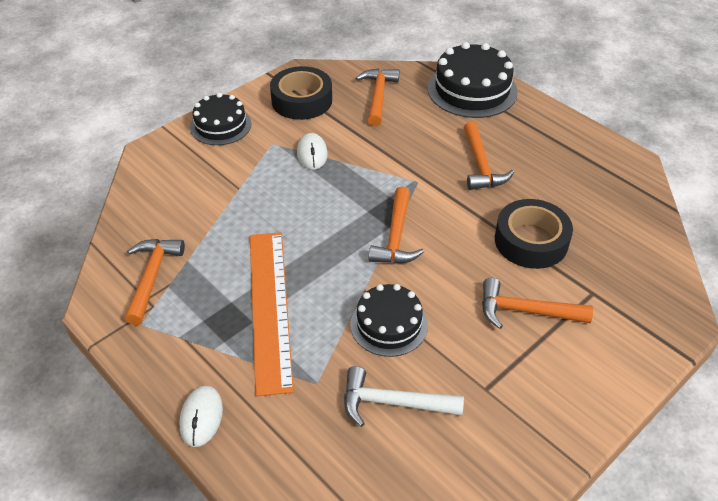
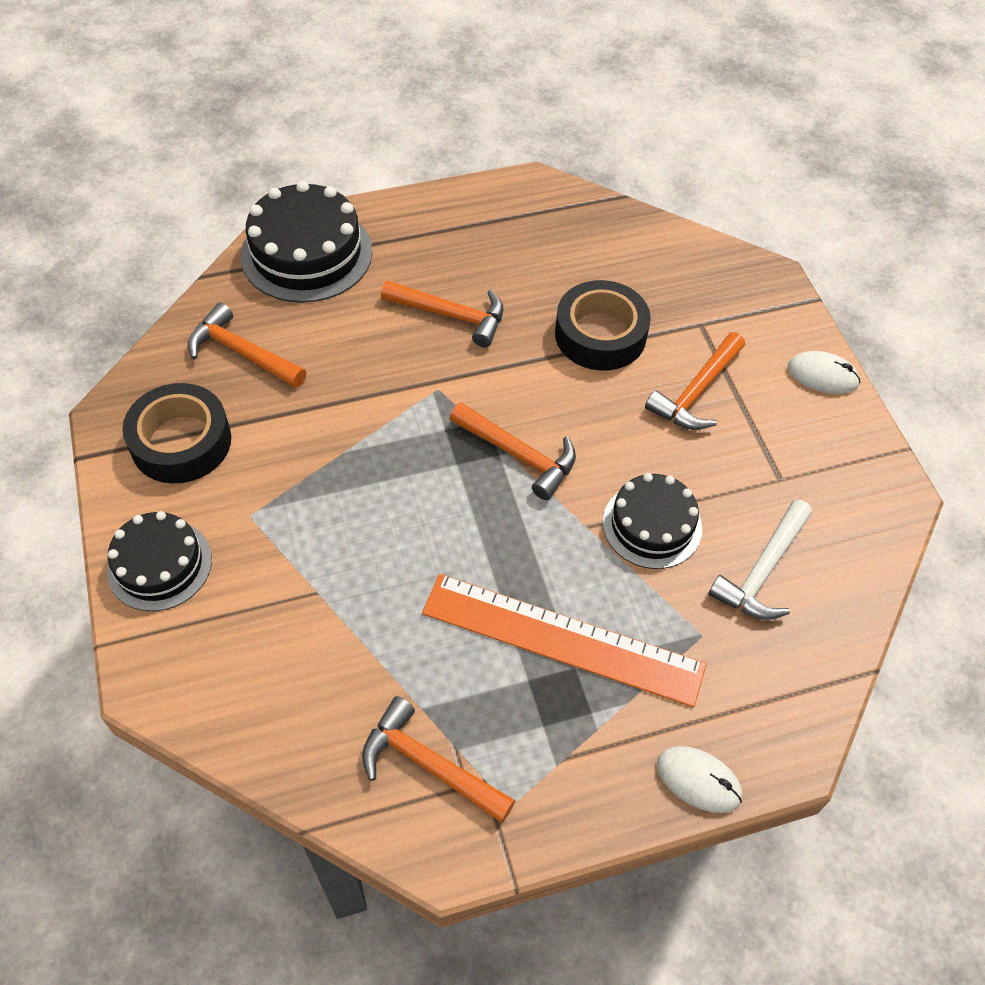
camera: 65 degrees left, 10 degrees up
white mouse [297,133,328,170] -> white mouse moved to [788,351,860,394]

